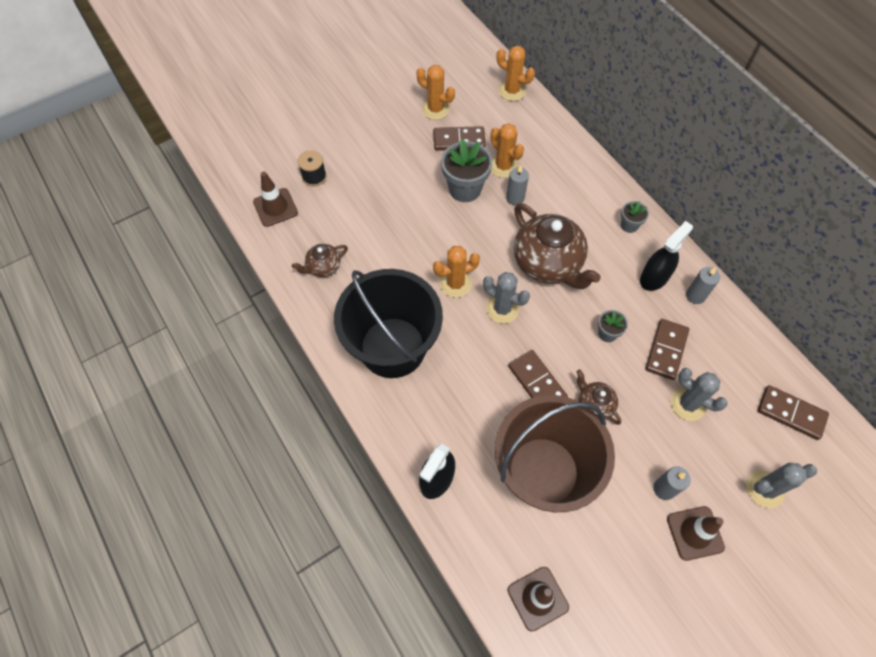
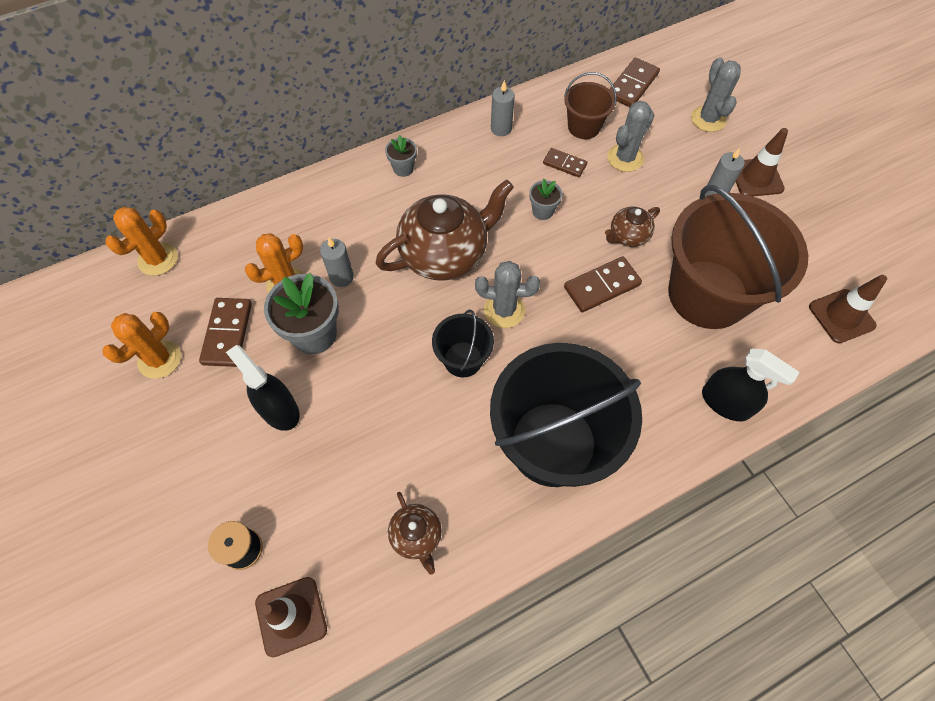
camera: 85 degrees left, 0 degrees up
orange cactus [433,246,480,298] -> black bucket [432,309,494,377]
grey cactus [483,272,530,324] -> grey cactus turned 60 degrees clockwise [475,261,540,328]
black spray bottle [640,221,693,291] -> black spray bottle moved to [226,345,300,431]
brown domino [646,319,689,380] -> brown domino [543,148,587,177], size x0.63
none -> brown bucket [564,72,617,139]

